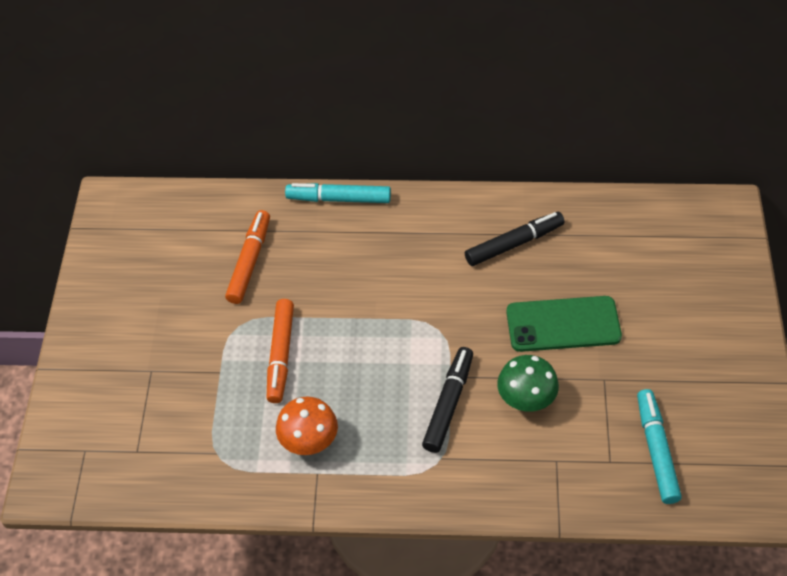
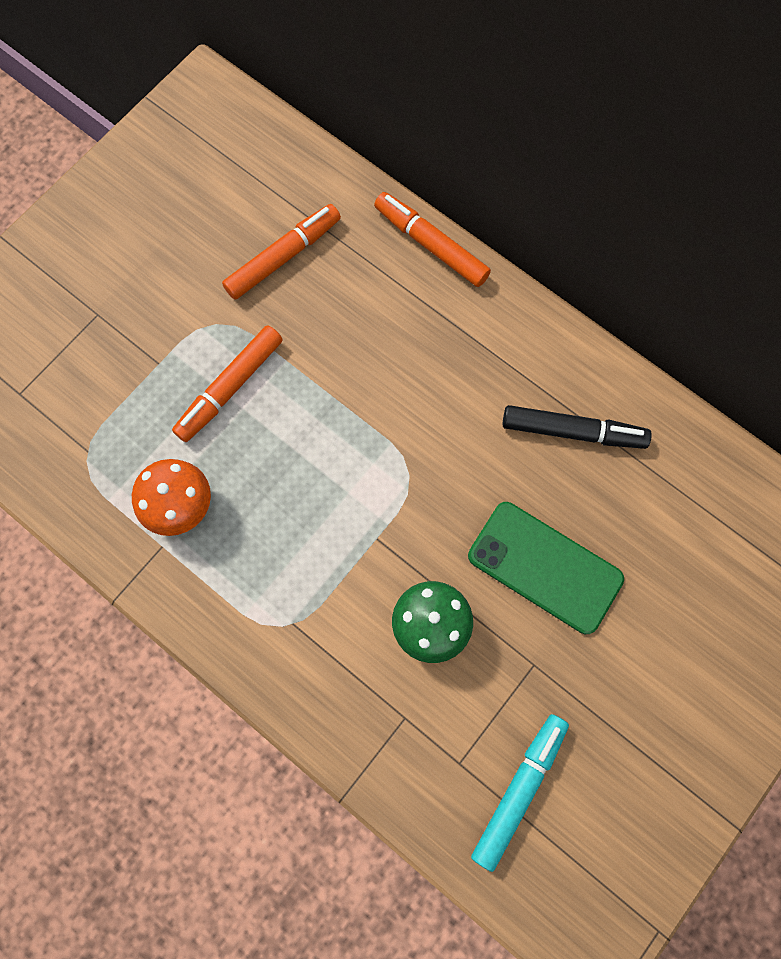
camera: 35 degrees right, 20 degrees up
turquoise marker [285,183,391,203] -> orange marker [374,192,491,287]
black marker [422,347,473,453] -> none

